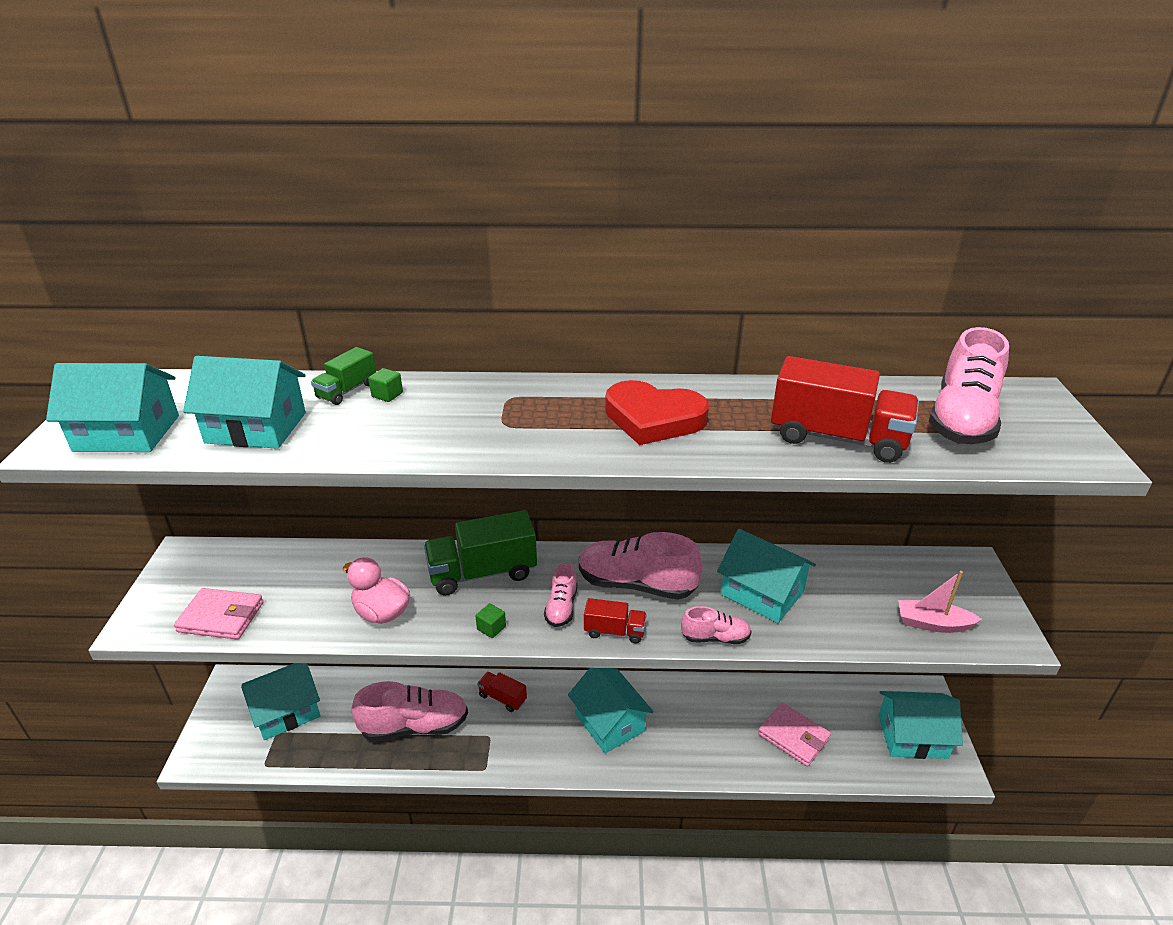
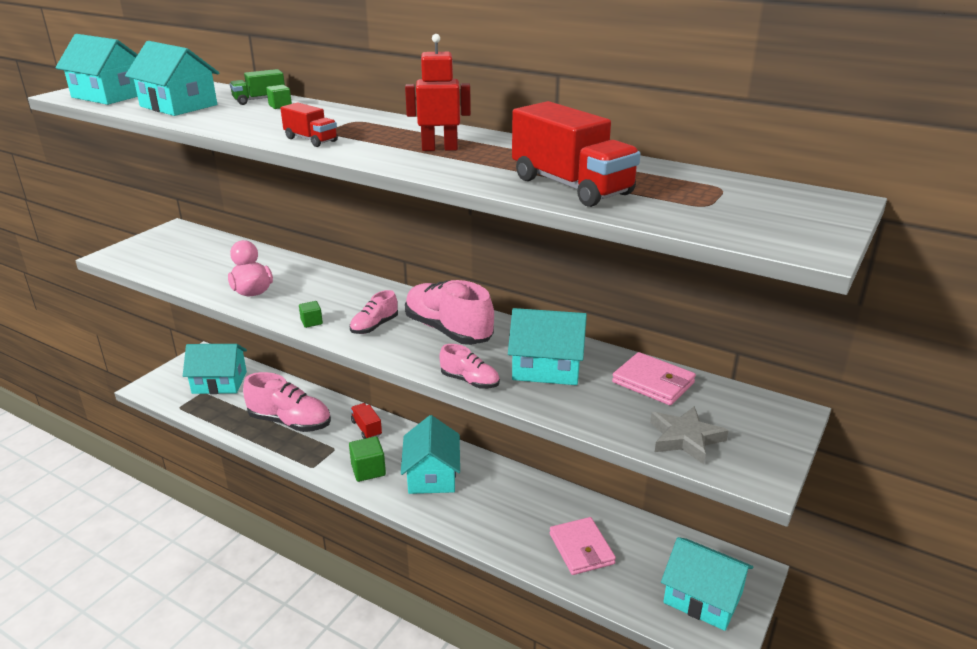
camera: 30 degrees right, 5 degrees down
pink wallet [174,588,264,640] -> pink wallet moved to [612,352,696,405]
green truck [424,510,537,595] -> none
red truck [584,598,647,643] -> red truck moved to [280,102,338,147]
red heart [605,380,709,445] -> red robot [405,34,471,151]
turquoise house [717,529,816,623] -> turquoise house turned 60 degrees counterclockwise [508,308,587,385]
pink boat [898,571,982,633] -> grey star [650,406,729,464]
pink shoe [929,327,1009,444] -> none
none -> green cube [349,436,386,482]

